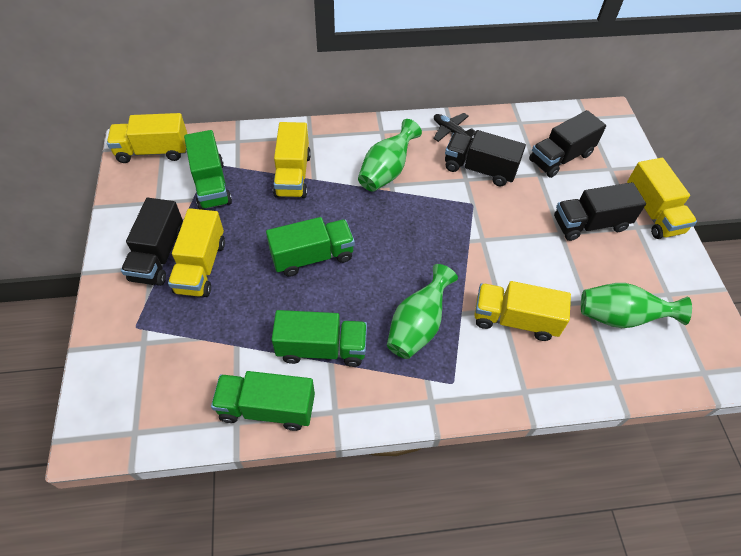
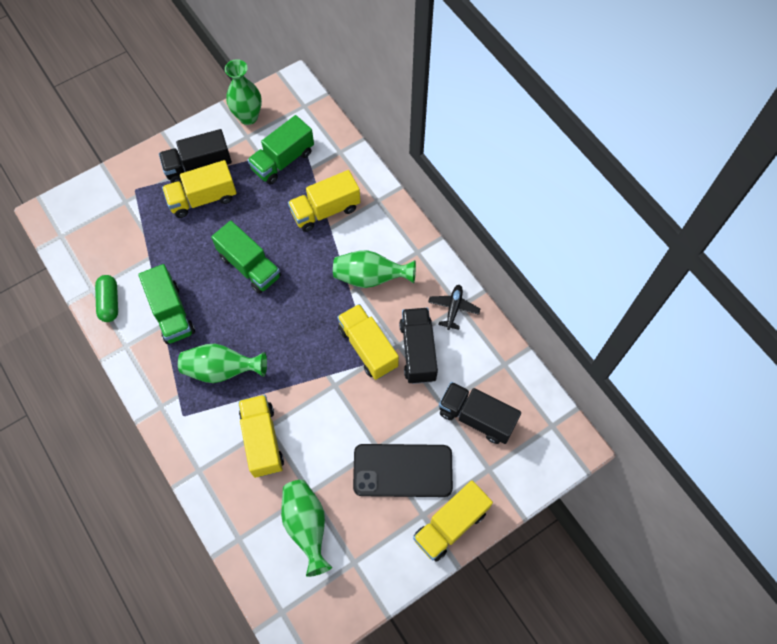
camera: 65 degrees right, 10 degrees up
yellow truck [107,113,187,163] -> yellow truck moved to [337,304,399,380]
green truck [211,371,315,431] -> green capsule [95,275,118,322]
black truck [554,182,646,241] -> black phone [353,444,453,497]
none -> green vase [225,59,262,125]

